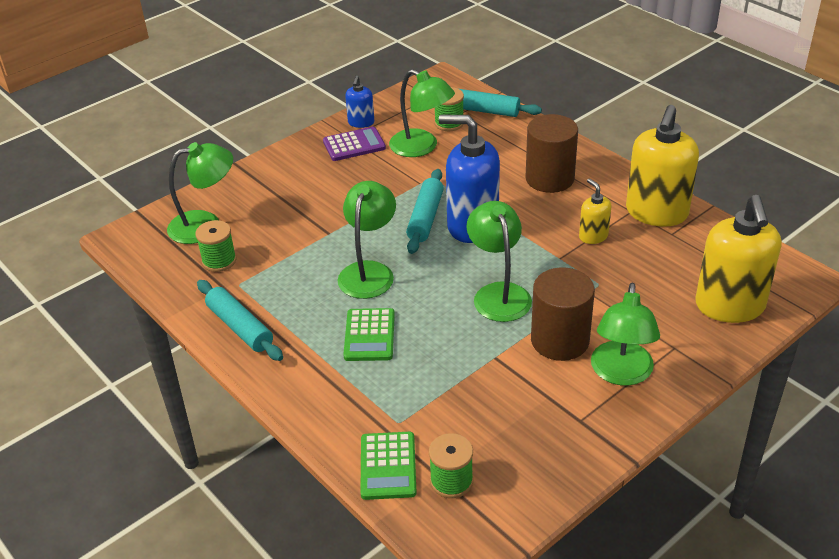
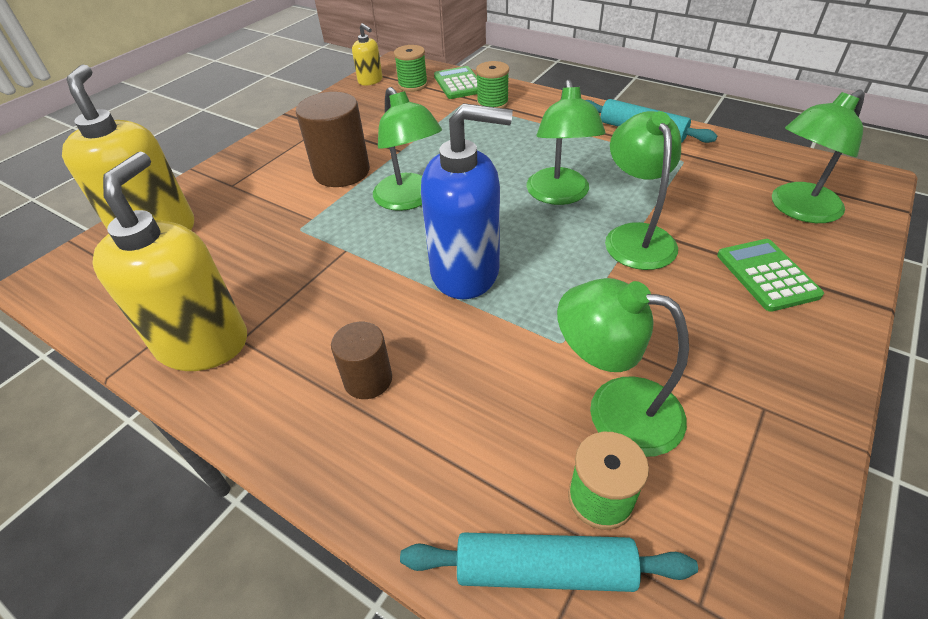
camera: 165 degrees right, 5 degrees up
green spool [195,220,236,272] -> green spool moved to [476,61,509,109]
purple calculator [323,127,386,161] -> none
green calculator [343,308,395,361] -> green calculator moved to [717,239,824,312]
blue soap dispenser [345,76,374,128] -> none
turquoise rolling pin [406,169,444,254] -> none
brown cylinder [526,114,578,193] -> brown cylinder [331,322,392,399], size x0.59
yellow soap dispenser [579,178,611,244] -> yellow soap dispenser moved to [352,23,383,86]
green lamp [591,283,660,385] -> green lamp moved to [605,111,681,270]

